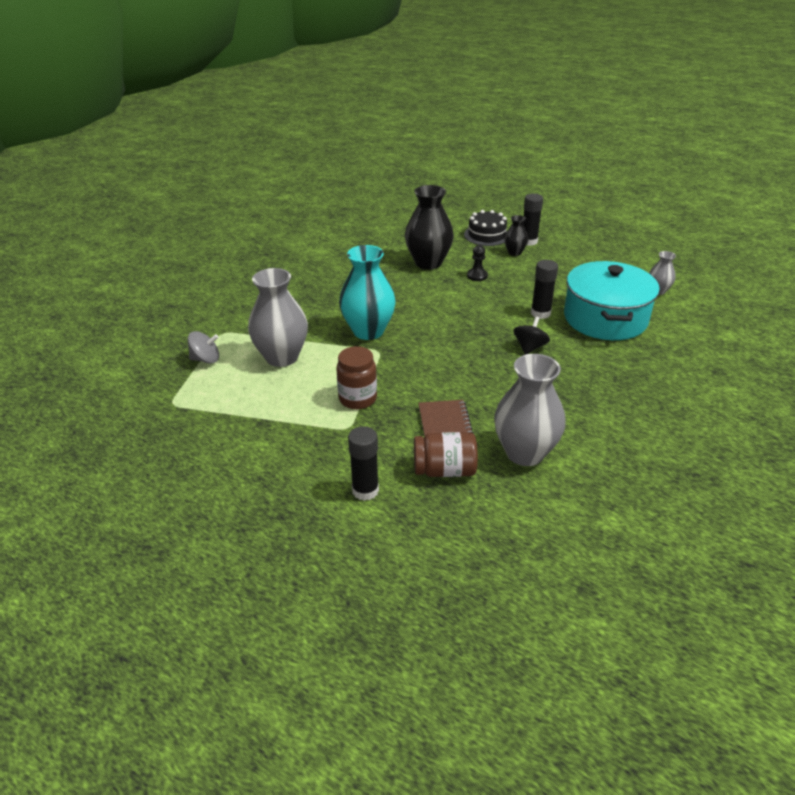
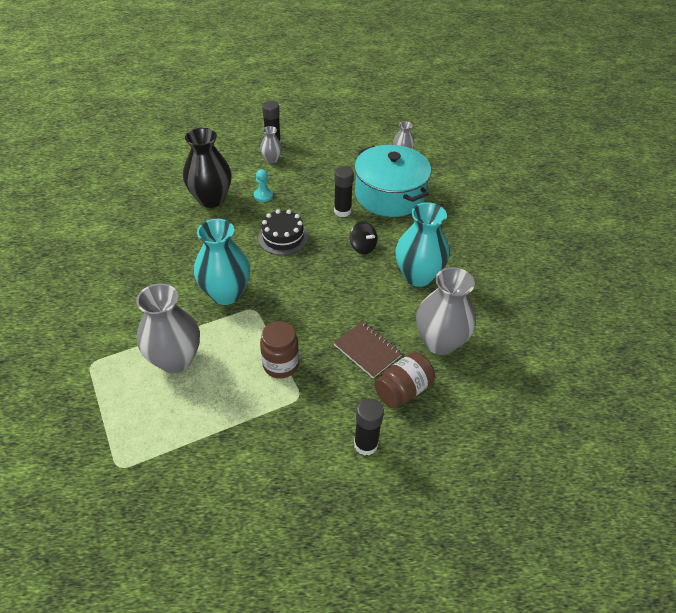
camera: 40 degrees left, 10 degrees up
grey spinning top [188,331,219,364] -> none
black cake [464,210,507,246] -> black cake moved to [258,209,308,255]
black pawn [467,245,488,281] -> turquoise pawn [254,169,273,202]
black vase [504,215,528,256] -> grey vase [260,126,282,163]
black spinning top [514,317,550,355] -> black spinning top turned 150 degrees clockwise [350,221,377,254]
none -> turquoise vase [396,202,449,287]

